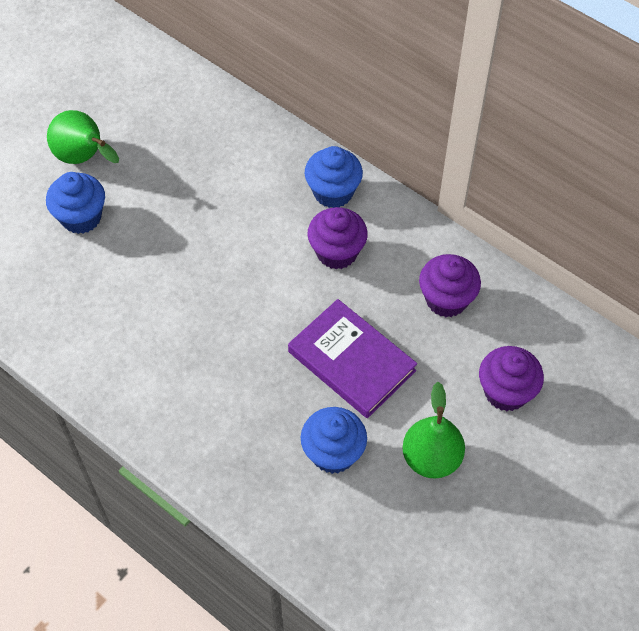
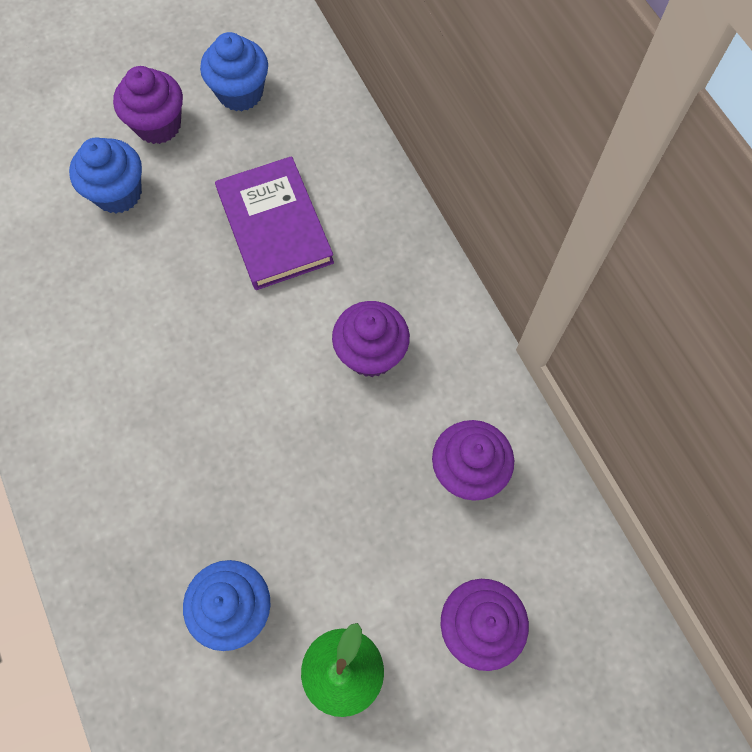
camera: 25 degrees right, 10 degrees up
green pear [47,110,119,164] -> purple cupcake [113,66,183,144]
purple book [288,299,417,418] -> purple book moved to [215,156,334,290]
blue cupcake [305,146,363,208] -> blue cupcake moved to [200,32,268,111]

